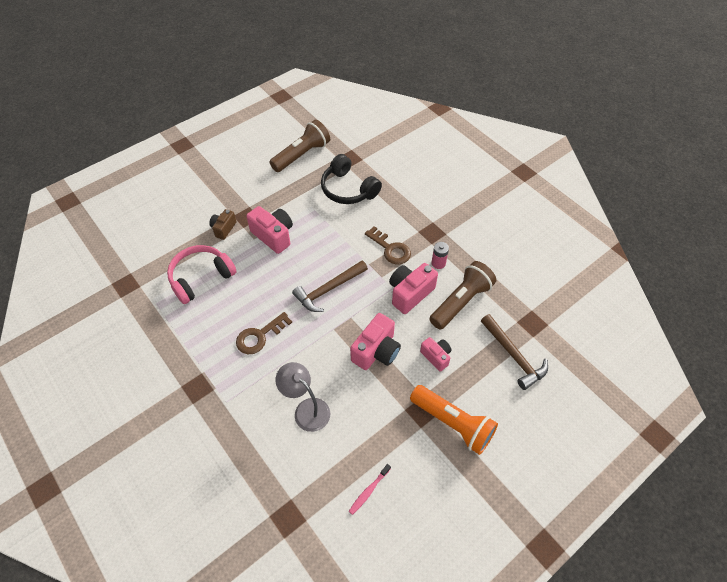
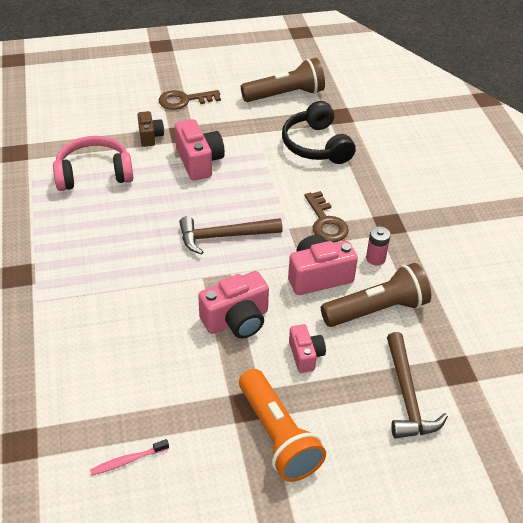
camera: 25 degrees right, 10 degrees down
brown camera [209,209,237,240] -> brown camera turned 120 degrees clockwise [138,111,164,147]
brown key [236,312,292,354] -> brown key moved to [159,90,221,110]
grey lamp [276,362,330,432] -> none

